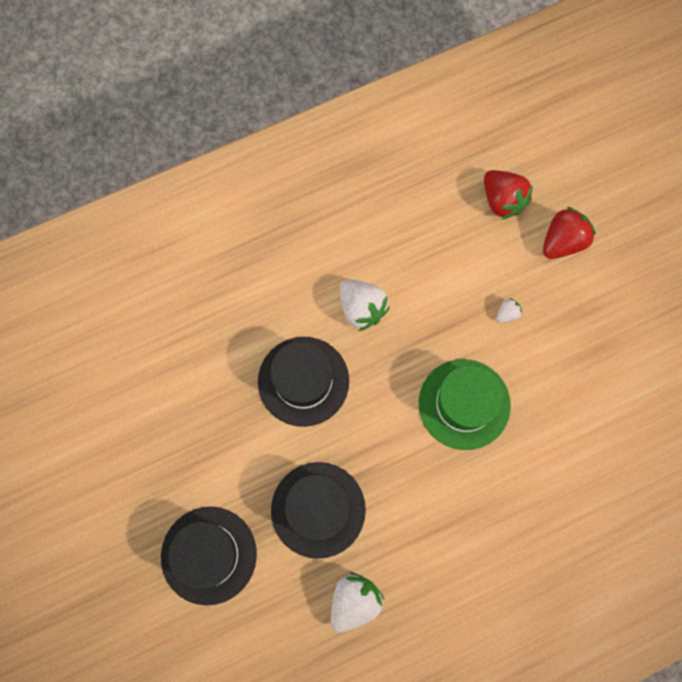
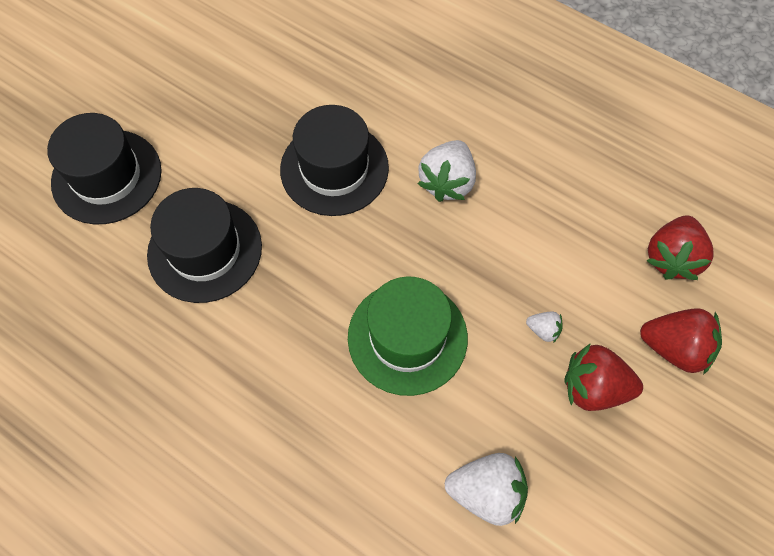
camera: 60 degrees right, 10 degrees down
white strawberry [331,572,384,633] -> white strawberry moved to [445,453,528,526]
none -> red strawberry [564,343,643,411]

